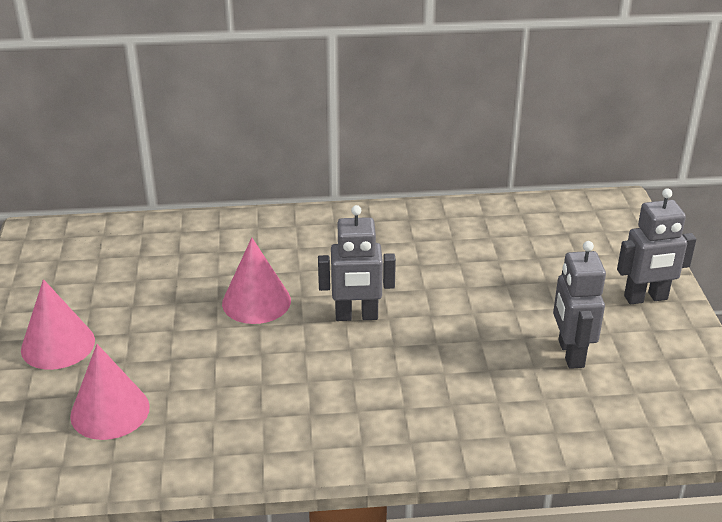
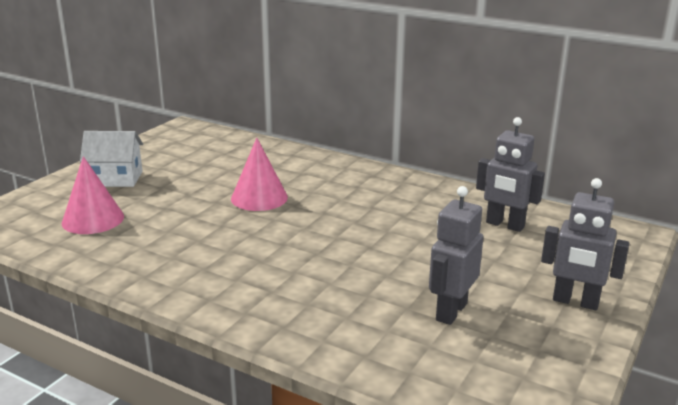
camera: 35 degrees right, 10 degrees down
pink cone [21,279,95,370] -> white house [80,131,143,187]
grey robot [318,205,396,321] -> grey robot moved to [476,117,545,232]

